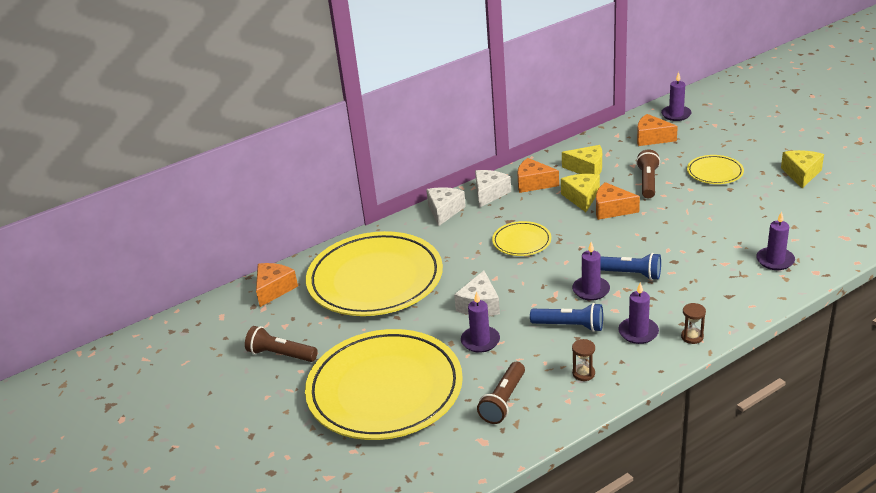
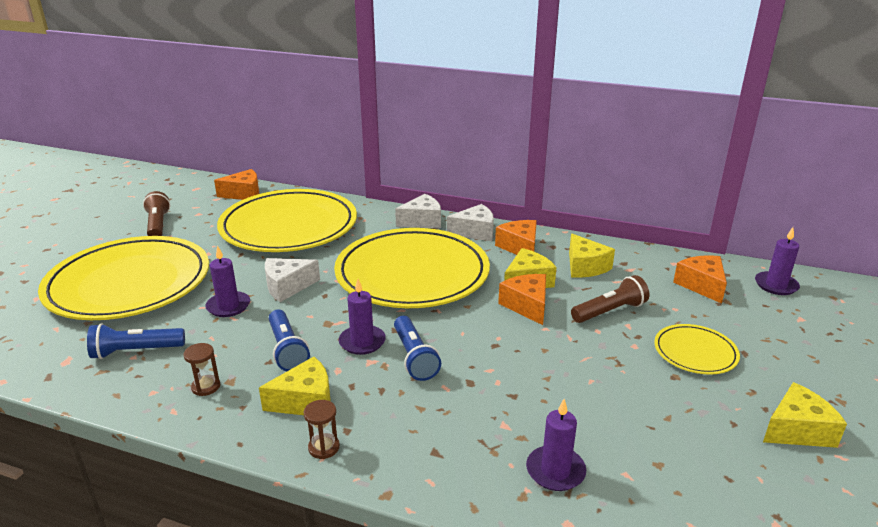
camera: 50 degrees right, 5 degrees down
brown flashlight [477,361,525,424] -> blue flashlight [87,323,185,359]
yellow plate [492,221,551,256] -> yellow plate [334,228,490,308], size x2.25
purple candle [618,283,659,344] -> yellow cheese [259,357,331,415]

